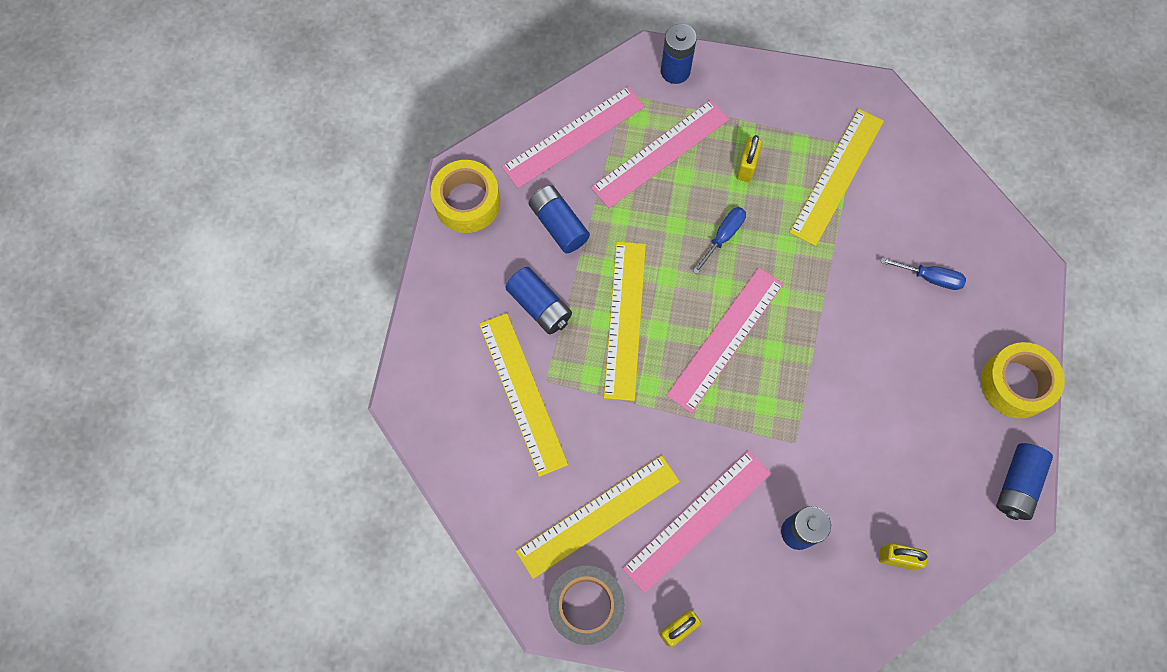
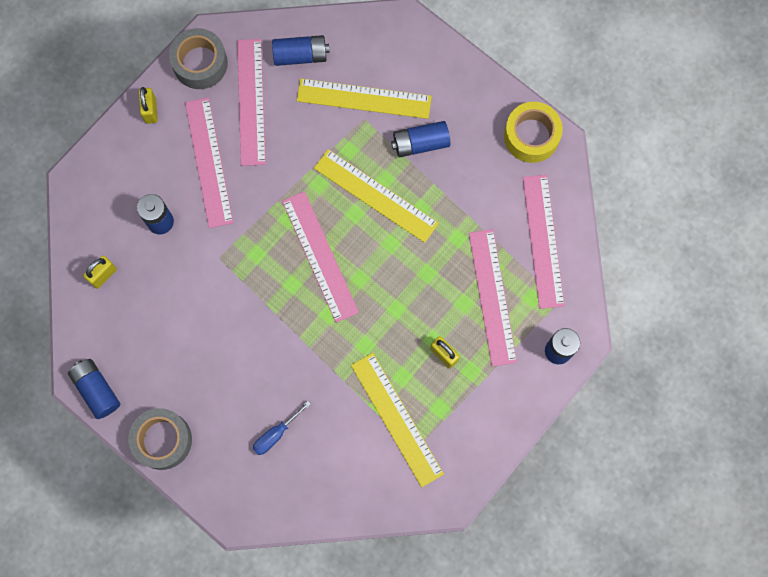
camera: 120 degrees right, 5 degrees up
yellow ruler [516,455,680,579] -> pink ruler [237,39,266,166]
blue battery [529,185,590,253] -> blue battery moved to [272,35,330,66]
blue screwdriver [693,207,746,274] -> none
yellow tape [981,342,1065,418] -> grey tape [128,408,192,470]

